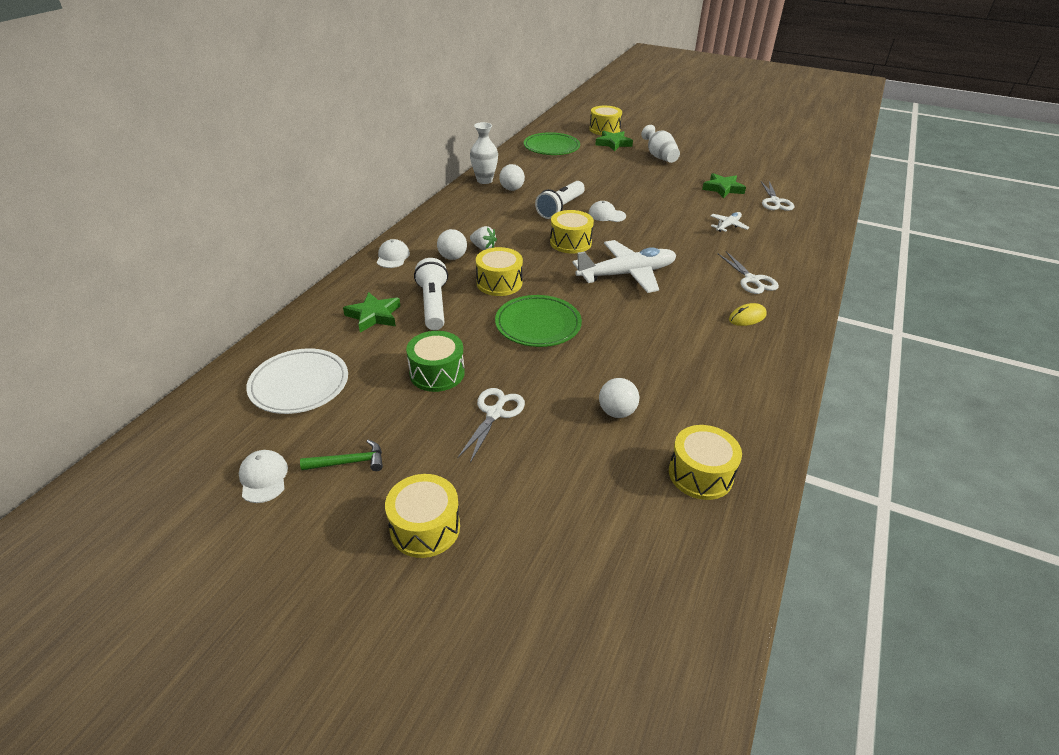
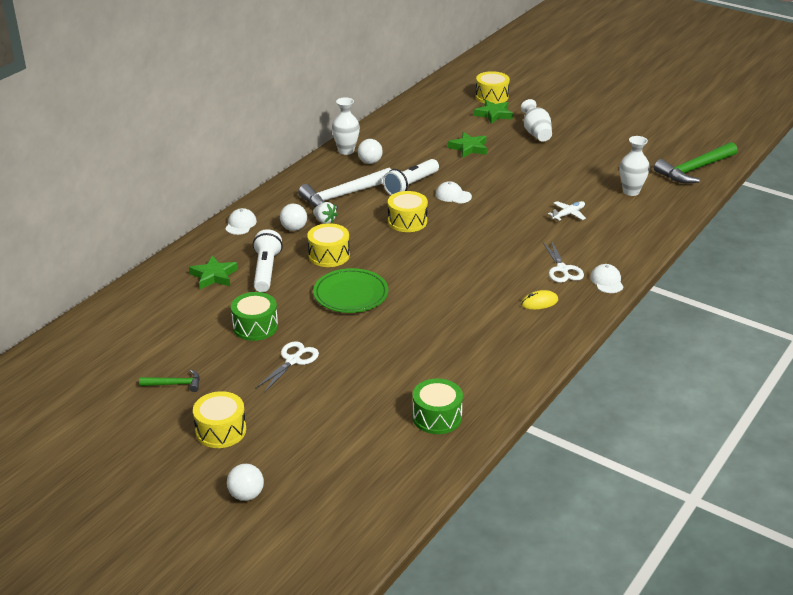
camera: 10 degrees right, 5 degrees down
white cap [239,450,288,503] -> white cap moved to [590,264,623,293]
white plate [246,348,348,414] -> none
green plate [524,132,580,155] -> none
white plane [572,240,676,293] -> none
white ball [599,378,639,418] -> white ball moved to [227,464,264,501]
yellow drum [669,425,742,500] -> green drum [412,378,463,434]
green star [702,173,746,198] -> green star moved to [448,132,487,158]
white scissors [761,181,794,211] -> white vase [620,136,650,196]
none -> white hammer [298,168,391,210]
none -> green hammer [654,142,738,183]

